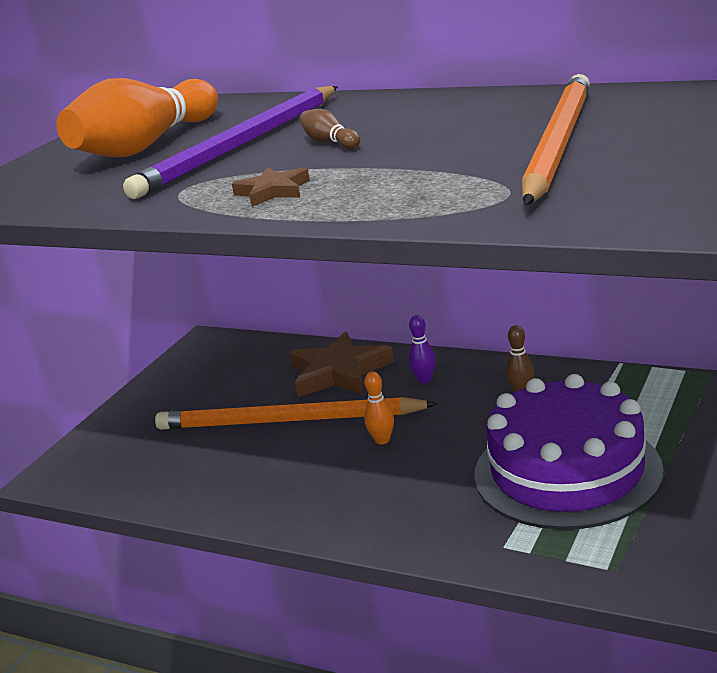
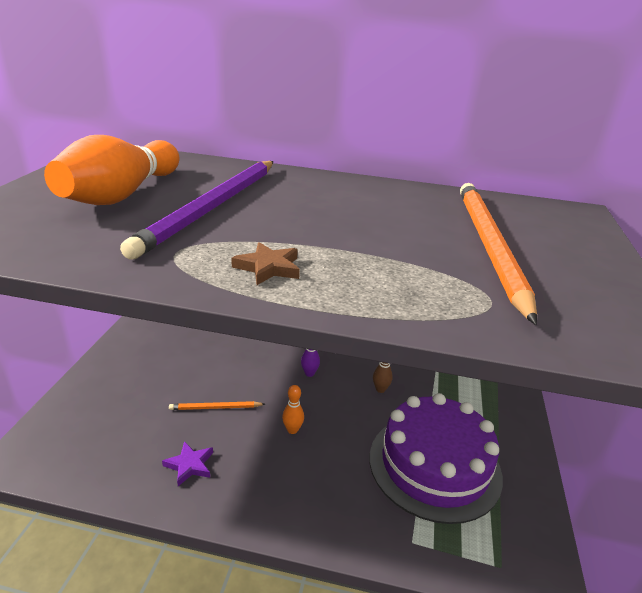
camera: 20 degrees left, 5 degrees up
orange pencil [155,397,438,430] -> orange pencil [169,401,265,410], size x0.44
brown star [289,331,394,397] -> none
brown bowling pin [299,109,360,149] -> none
none -> purple star [162,441,213,486]

